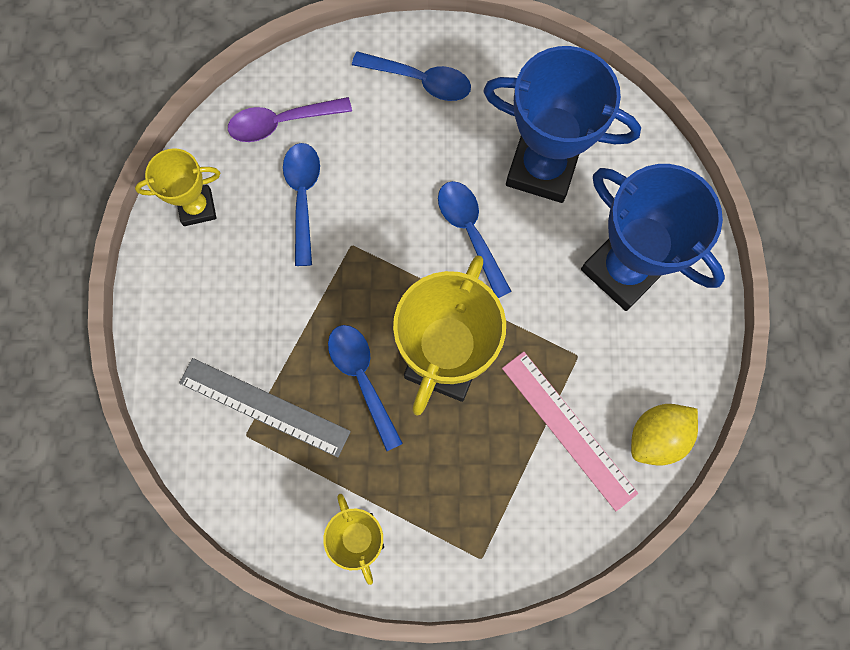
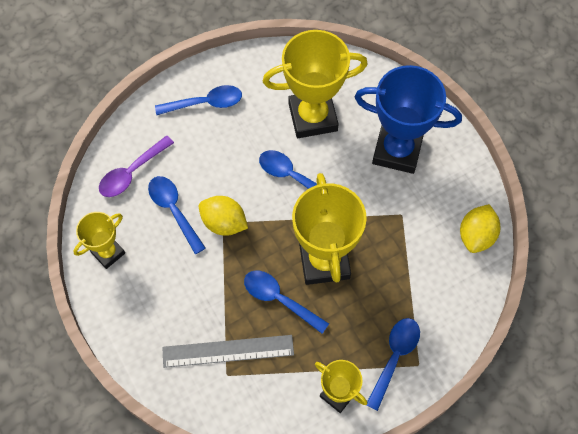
camera: 30 degrees left, 10 degrees down
blue trophy [483,46,641,203] -> yellow trophy [263,30,368,138]
pink ruler [502,351,638,511] -> none
none -> yellow lemon [199,196,248,236]
none -> blue spoon [366,318,420,411]

